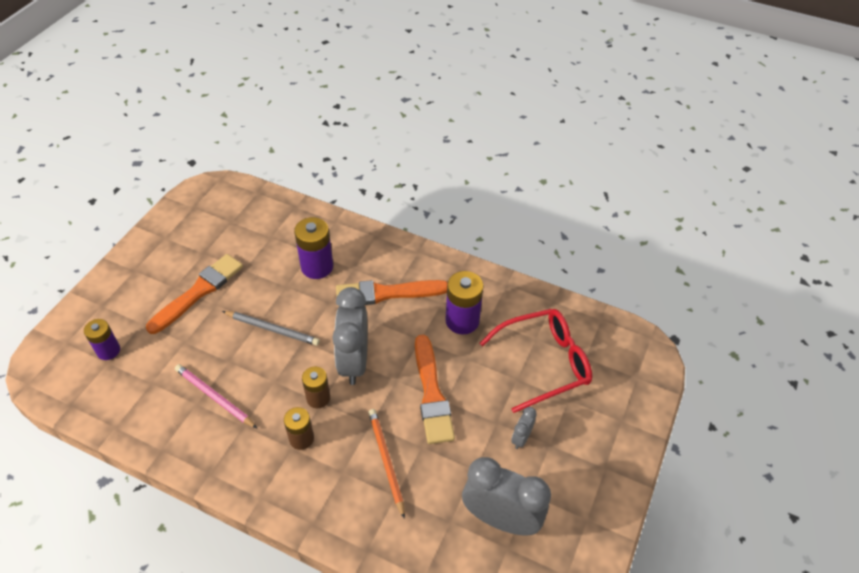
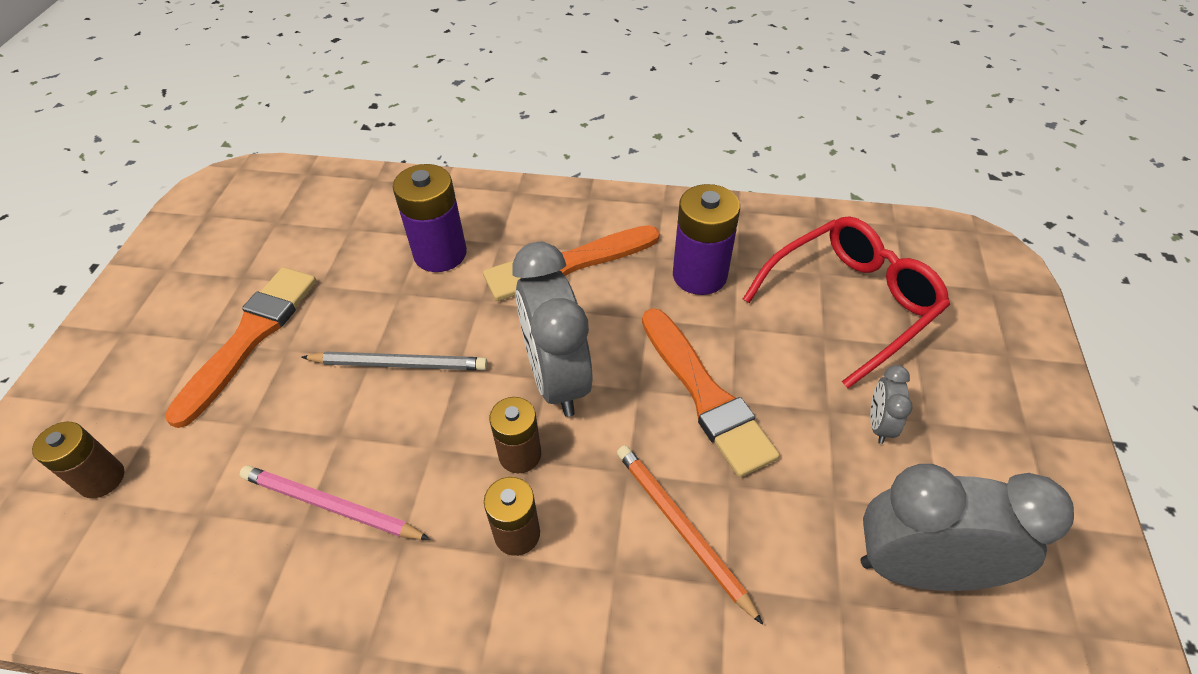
camera: 15 degrees left, 0 degrees up
purple battery [84,319,120,360] -> brown battery [32,422,124,498]

